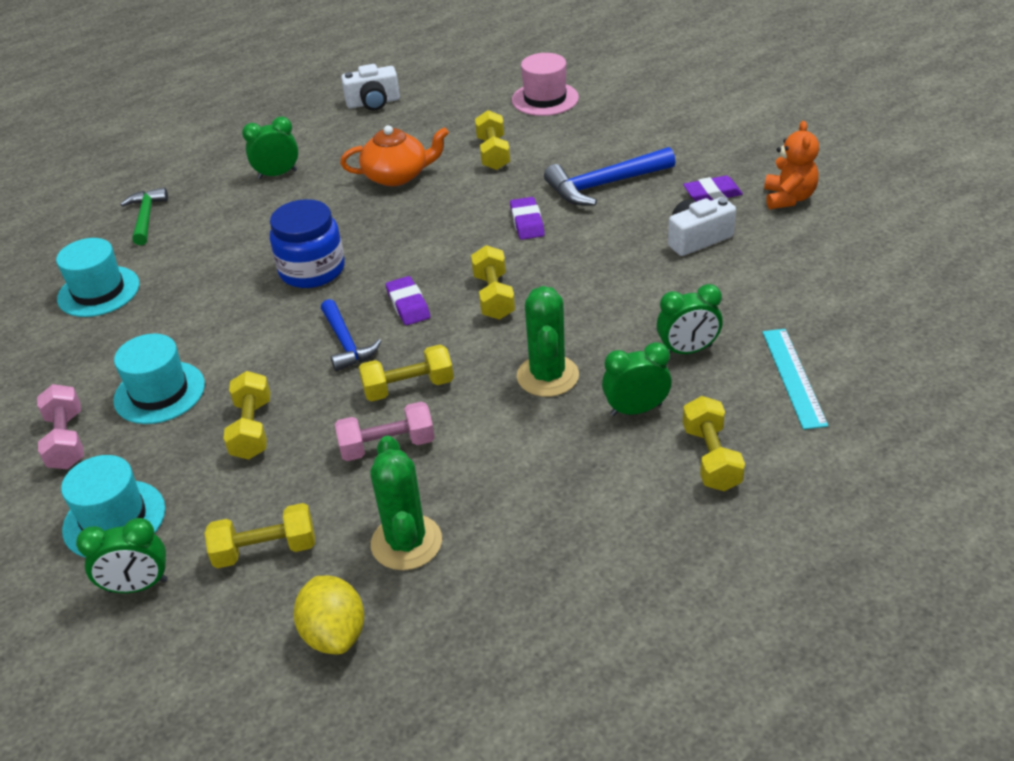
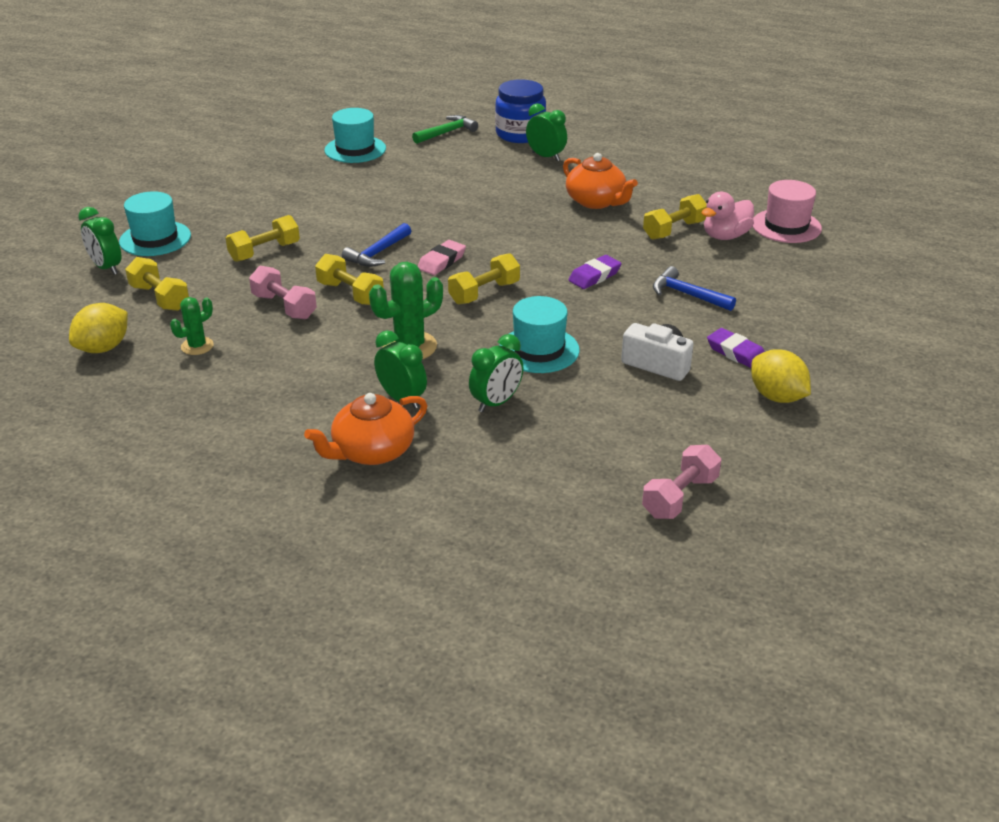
camera: 55 degrees right, 5 degrees down
pink dumbbell [37,384,84,469] -> pink dumbbell moved to [642,445,721,519]
turquoise hat [113,334,205,424] -> turquoise hat moved to [499,296,580,373]
blue jar [270,199,345,288] -> blue jar moved to [495,79,546,143]
white camera [341,64,400,111] -> none
green cactus [370,436,442,570] -> green cactus [170,297,214,355], size x0.59
purple eraser [386,276,430,325] -> pink eraser [418,240,466,275]
blue hammer [544,147,675,205] -> blue hammer [653,266,736,311], size x0.66
green clock [657,284,723,354] -> green clock turned 90 degrees counterclockwise [469,334,523,413]
yellow dumbbell [683,396,745,491] -> orange teapot [304,393,427,465]
turquoise ruler [762,329,828,430] -> none
orange teddy bear [764,121,819,209] -> yellow lemon [751,349,811,403]
none -> pink duck [701,192,754,240]

